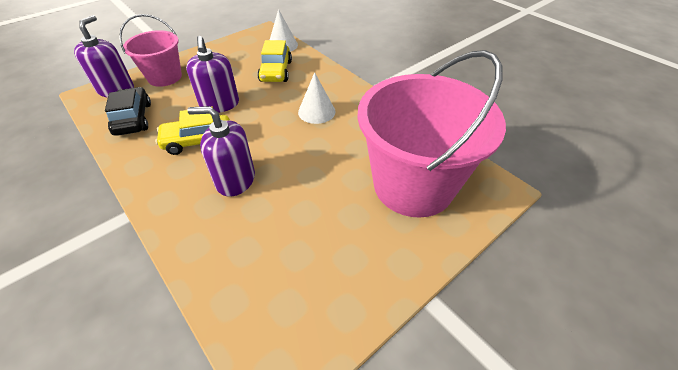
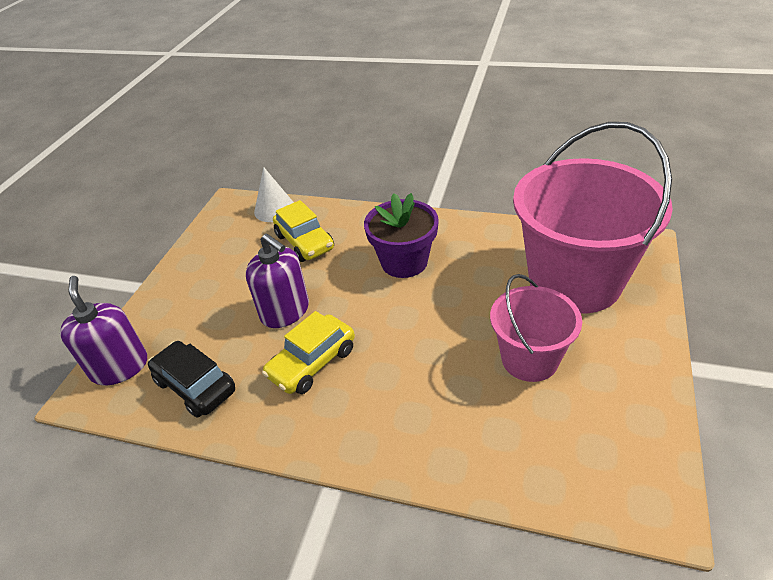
camera: 30 degrees left, 5 degrees down
pink bucket [119,14,182,87] -> pink bucket moved to [490,274,582,382]
purple soap dispenser [187,106,255,197] -> none
white cone [298,72,335,124] -> purple flower pot [364,193,439,278]

